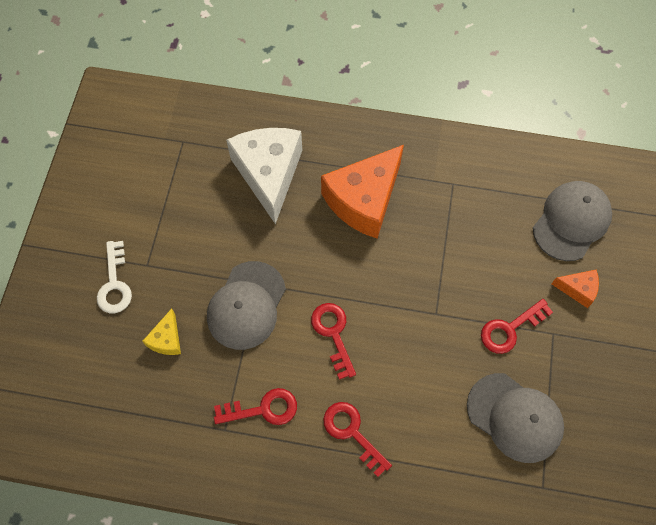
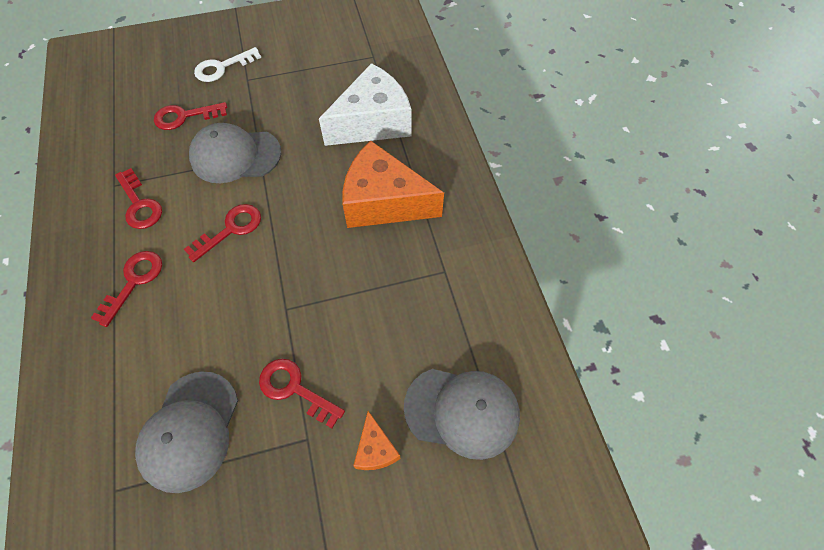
camera: 65 degrees right, 5 degrees down
yellow cheese [142,309,181,355] -> red key [154,102,227,130]

